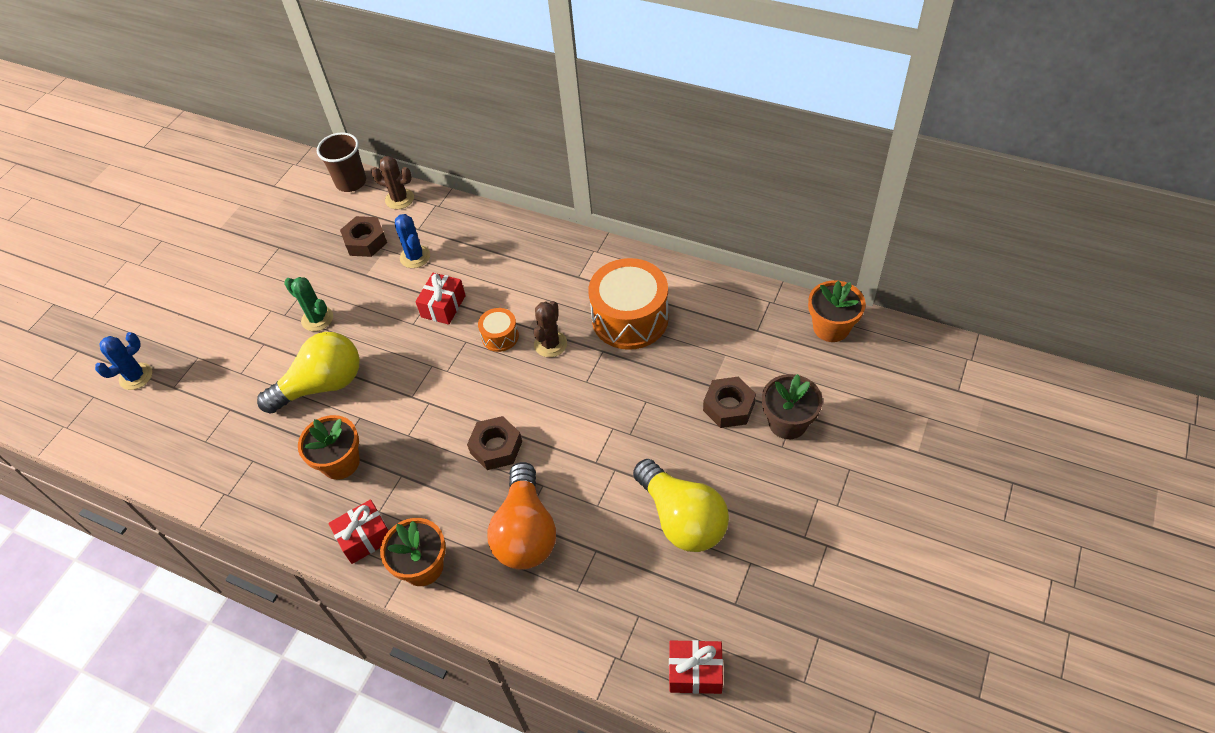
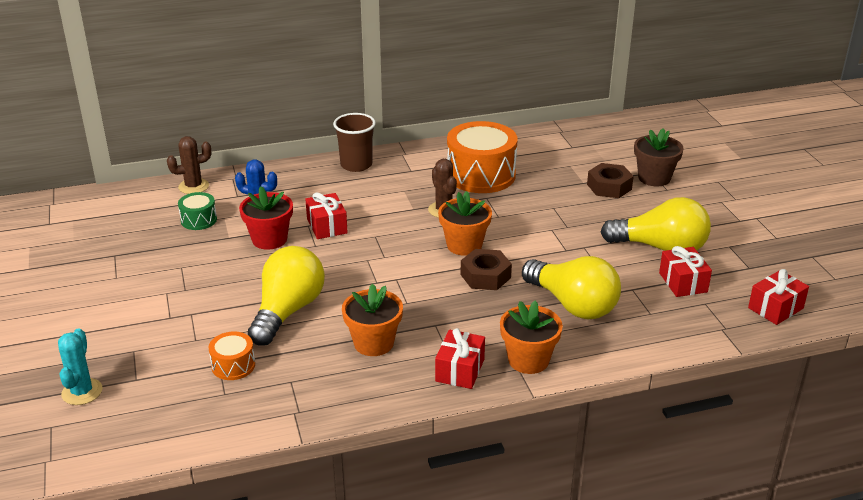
camera: 45 degrees left, 20 degrees down
blue cactus [95,332,152,390] -> turquoise cactus [58,328,102,405]
green cactus [284,277,333,331] -> none
brown cup [317,132,366,192] -> brown cup moved to [333,113,376,172]
brown nut [340,216,387,257] -> green drum [178,192,217,230]
orange drum [478,308,519,352] -> orange drum moved to [208,331,255,380]
orange light bulb [487,462,556,570] -> yellow light bulb [522,256,621,319]
orange flower pot [808,280,866,342] -> orange flower pot moved to [438,191,492,256]
none -> red flower pot [239,186,293,250]
none -> red gift [659,246,712,297]

